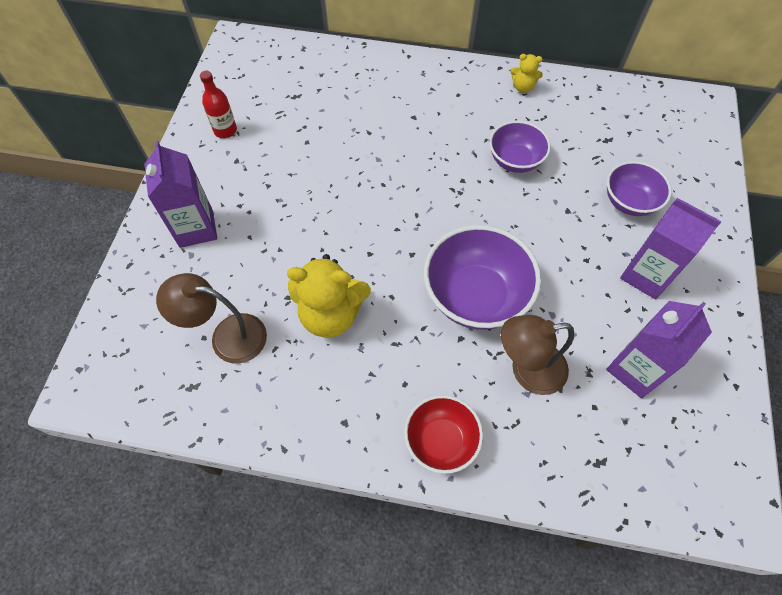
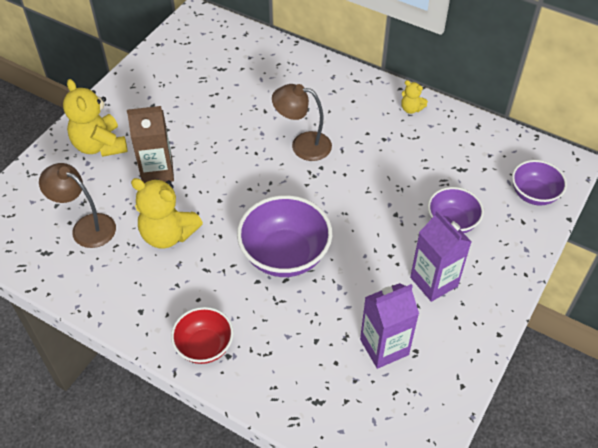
camera: 20 degrees right, 10 degrees down
purple carton [144,141,217,248] -> yellow teddy bear [63,79,128,157]
red bottle [200,71,237,138] -> none
purple bowl [489,121,551,173] -> purple bowl moved to [512,160,567,206]
brown lamp [501,315,574,395] -> brown lamp moved to [272,84,332,161]
none -> brown carton [127,106,174,183]

